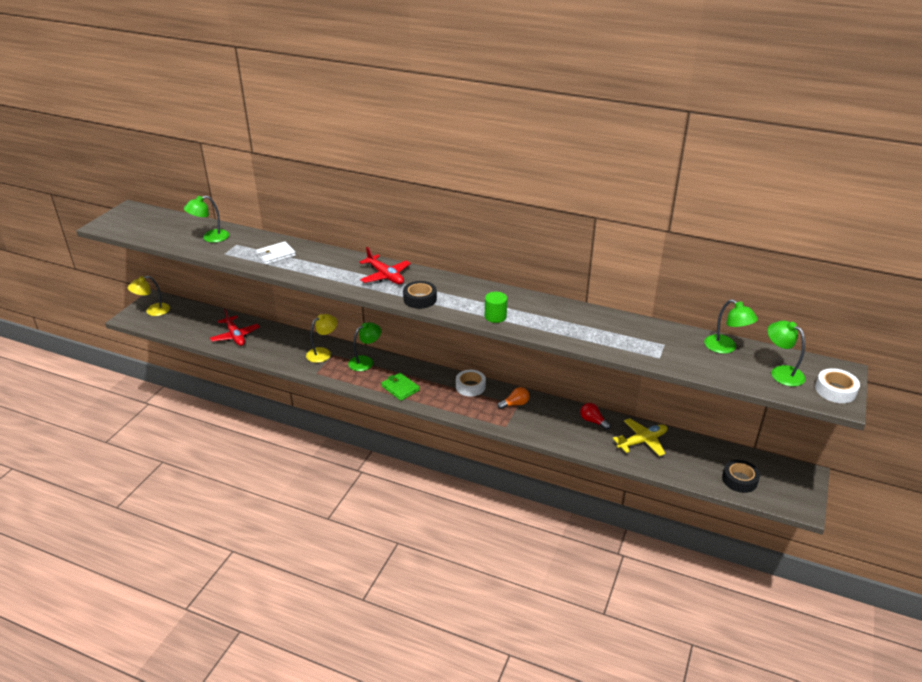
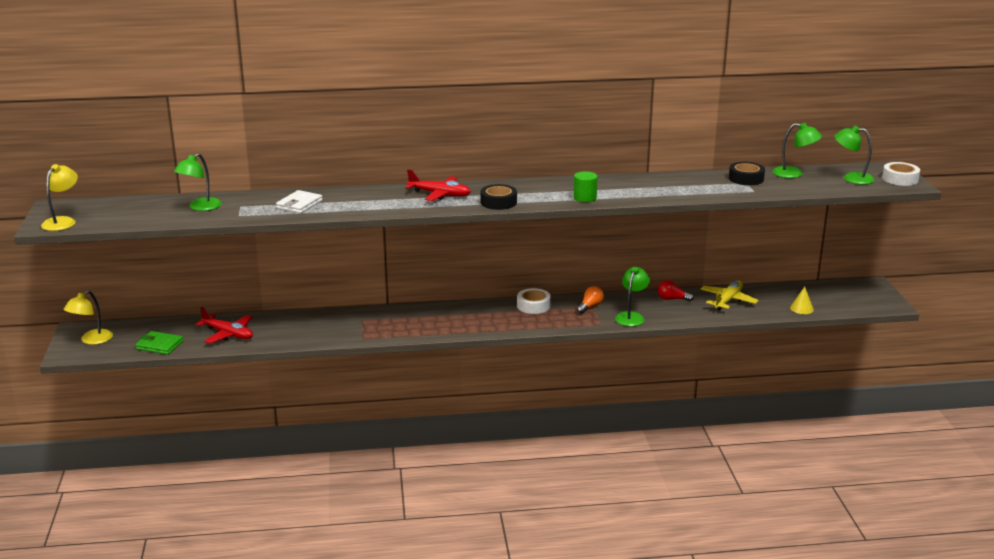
camera: 30 degrees left, 10 degrees down
yellow lamp [306,314,337,363] -> yellow lamp moved to [41,164,78,231]
green lamp [348,322,381,371] -> green lamp moved to [615,267,650,326]
green wallet [381,373,420,401] -> green wallet moved to [135,331,184,355]
black tape [722,460,760,493] -> black tape moved to [729,162,765,185]
none -> yellow cone [790,287,814,314]

